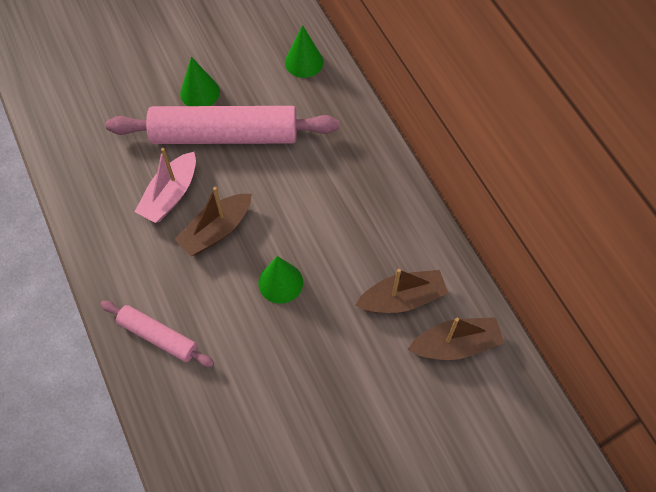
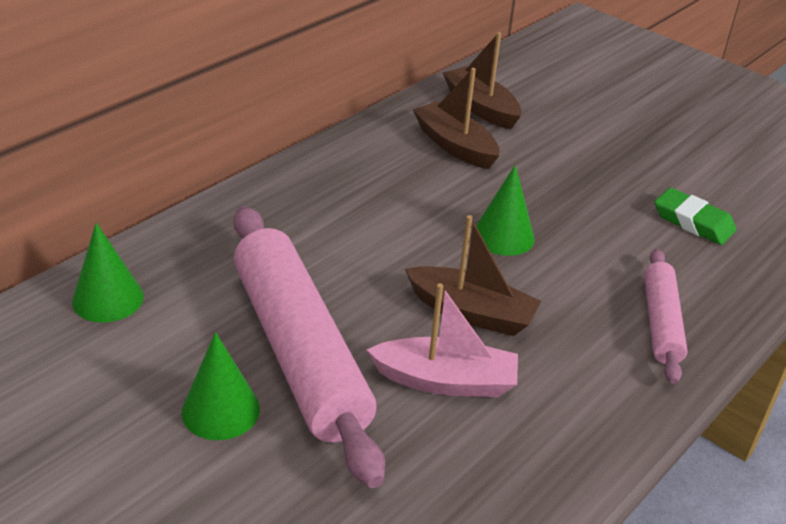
camera: 115 degrees left, 25 degrees down
none -> green eraser [655,188,737,245]

